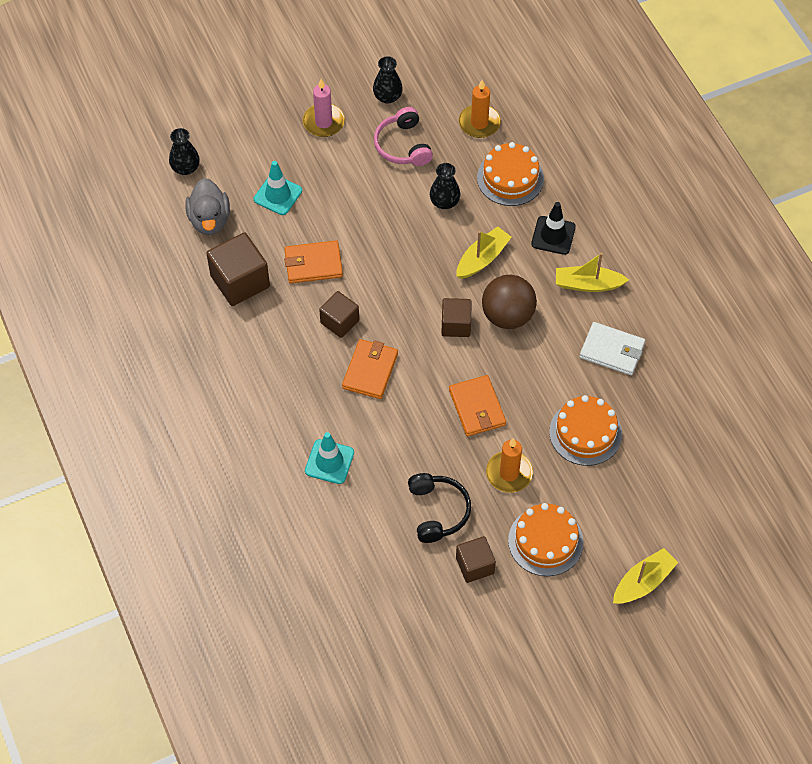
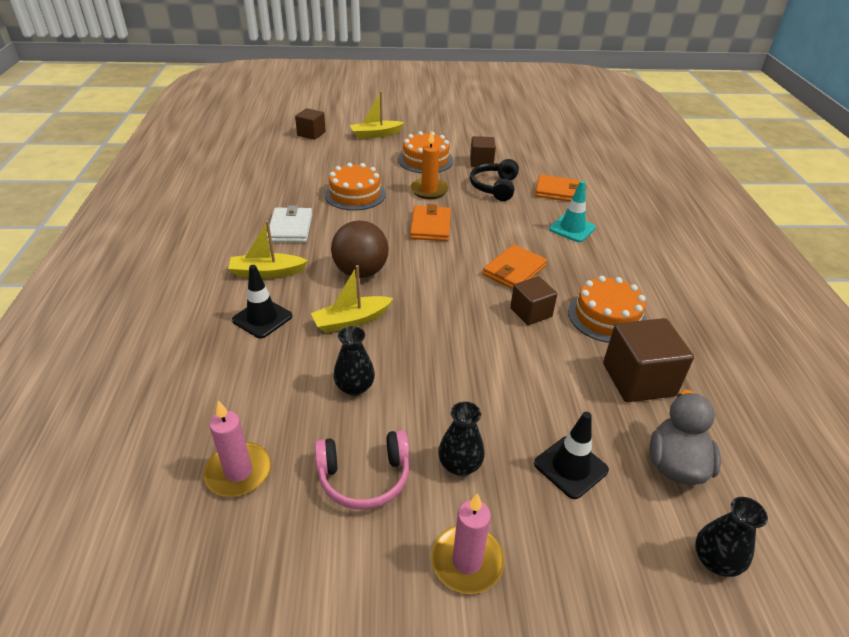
camera: 160 degrees left, 20 degrees down
turquoise traffic cone [254,161,302,215] -> black traffic cone [534,412,609,499]
orange wallet [284,240,343,283] -> orange wallet moved to [535,175,586,202]
black vase [373,56,403,104] -> black vase moved to [438,402,485,476]
pink headphones [374,107,433,166] -> pink headphones turned 75 degrees clockwise [315,430,410,509]
brown cube [441,298,472,337] -> brown cube moved to [295,108,326,140]
orange candle [459,80,501,138] -> pink candle [204,400,271,497]
orange cake [477,142,544,206] -> orange cake moved to [568,276,646,343]
yellow boat [556,253,629,292] -> yellow boat turned 150 degrees clockwise [228,220,308,278]
white wallet [580,322,645,375] -> white wallet turned 45 degrees clockwise [267,205,312,242]

